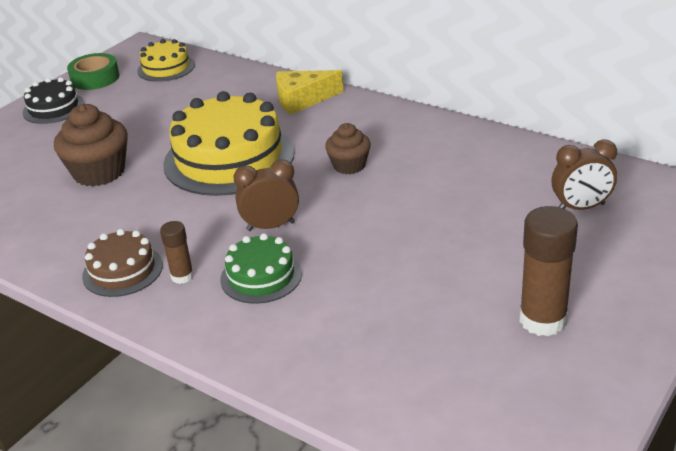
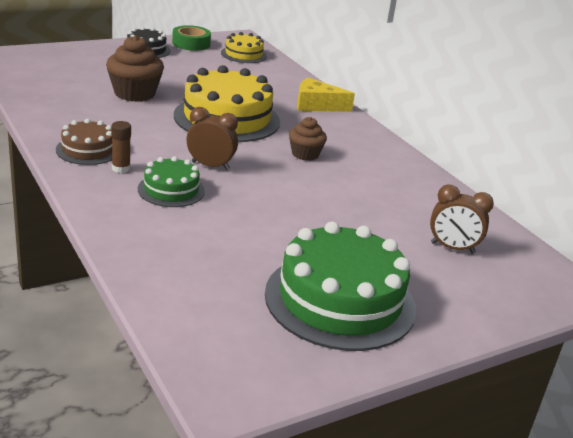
camera: 20 degrees right, 5 degrees down
brown glue stick [520,206,578,336] -> green cake [265,221,416,351]

